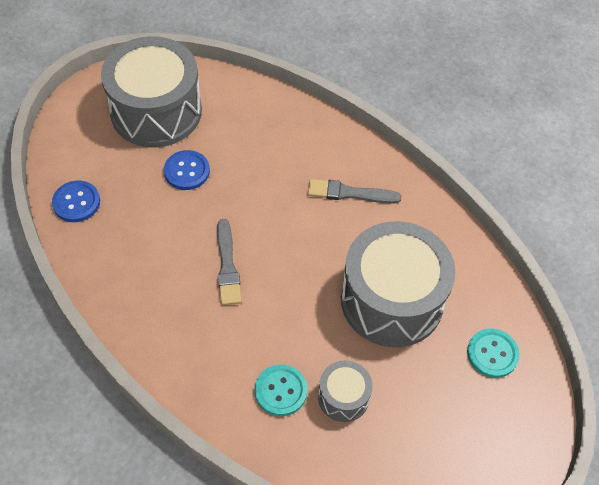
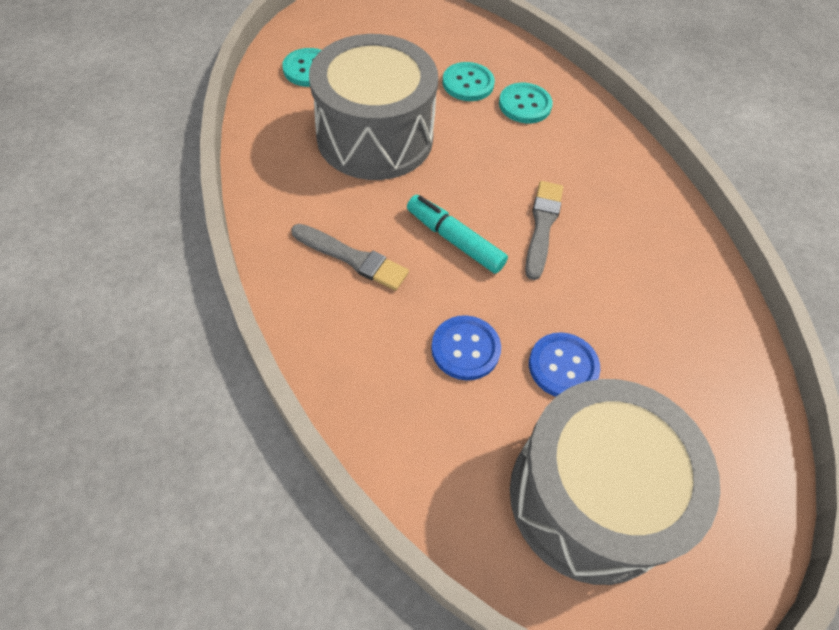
camera: 160 degrees left, 0 degrees up
blue button [52,181,100,222] -> blue button moved to [431,315,501,380]
grey drum [318,360,373,422] -> turquoise button [443,62,495,101]
none -> turquoise marker [407,195,508,274]

